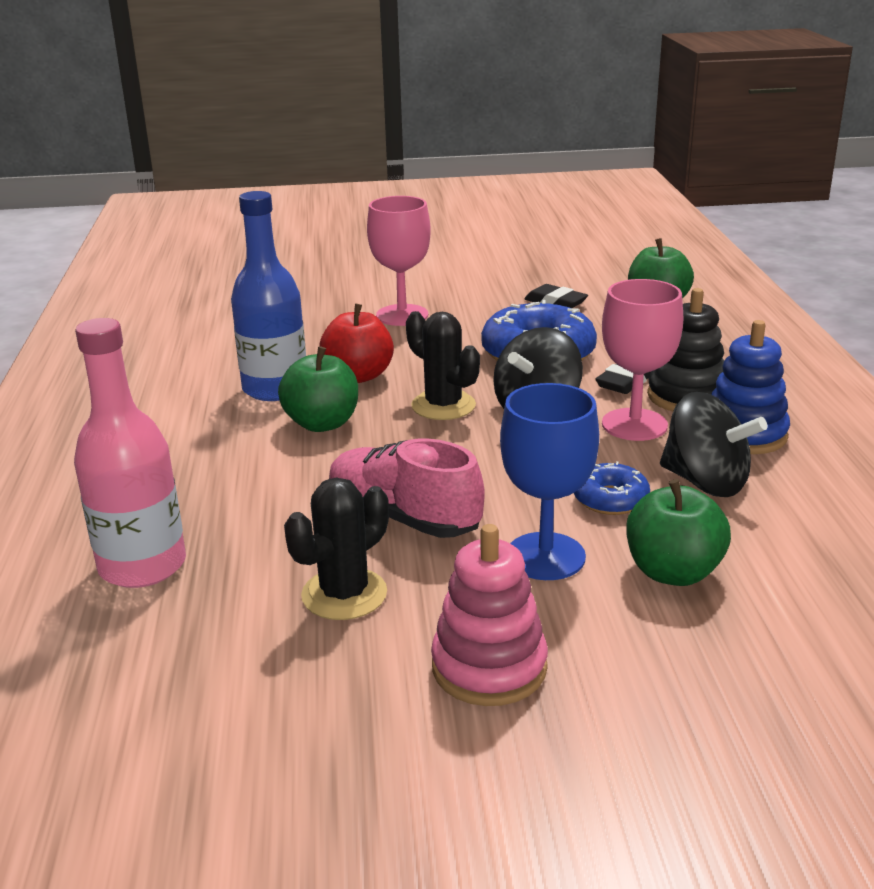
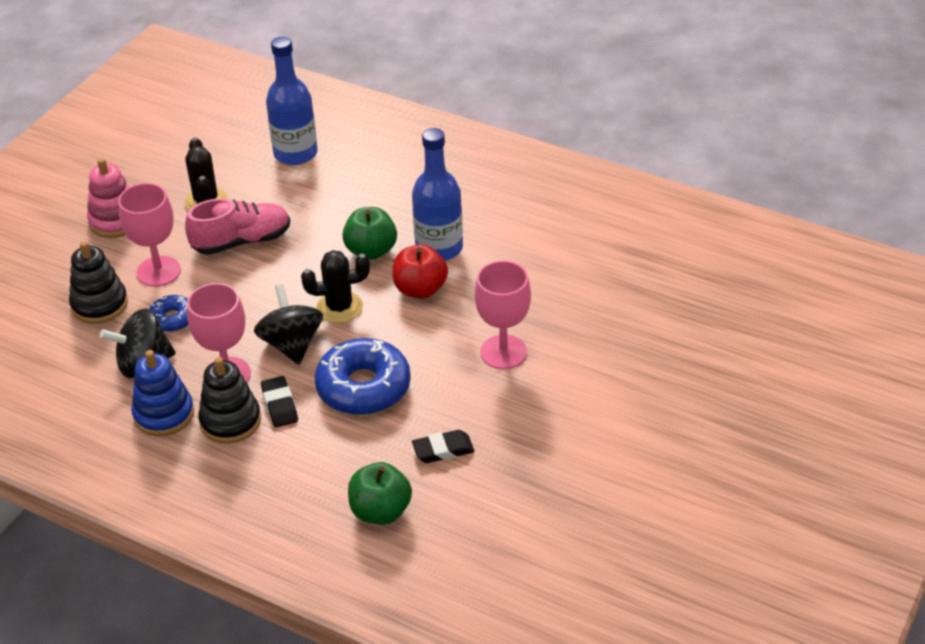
camera: 125 degrees right, 15 degrees up
pink bottle [74,318,186,588] -> blue bottle [266,37,318,165]
blue goblet [500,383,599,580] -> pink goblet [118,183,181,287]
green apple [626,479,731,586] -> black stacking toy [69,241,128,324]

